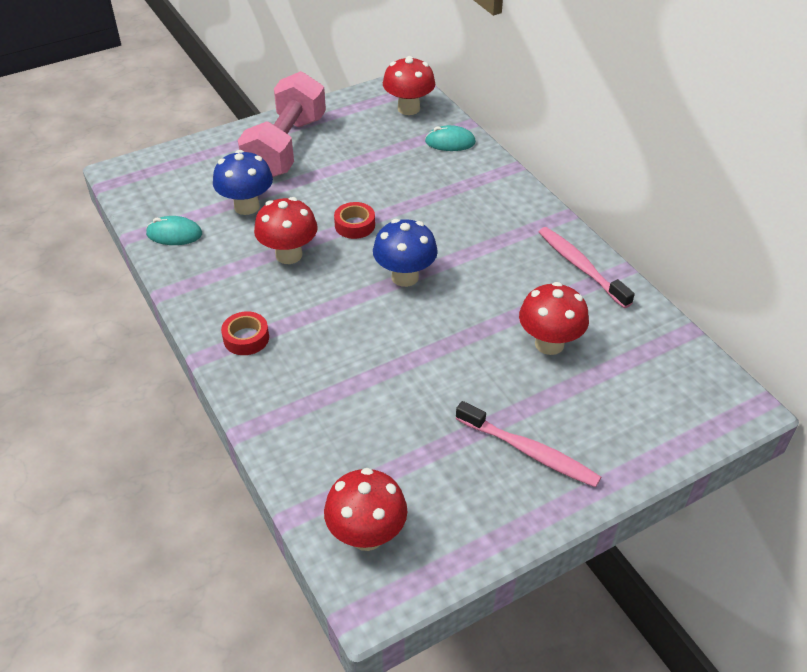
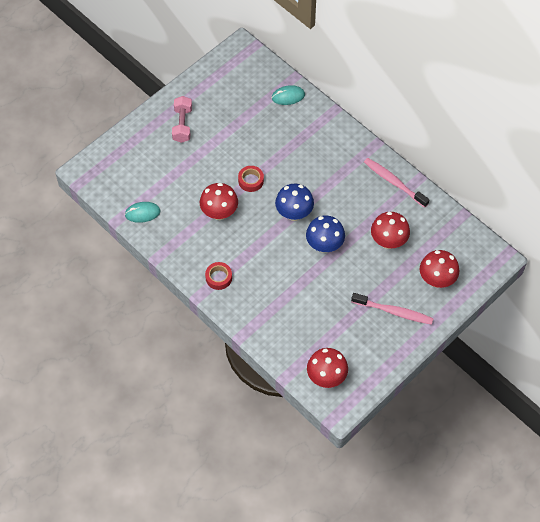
camera: 15 degrees left, 15 degrees up
blue mushroom [213,150,273,215] -> blue mushroom moved to [306,216,345,253]
pink dumbbell [238,71,326,177] -> pink dumbbell [172,96,192,143], size x0.55
red mushroom [383,56,435,115] -> red mushroom moved to [420,250,459,288]

